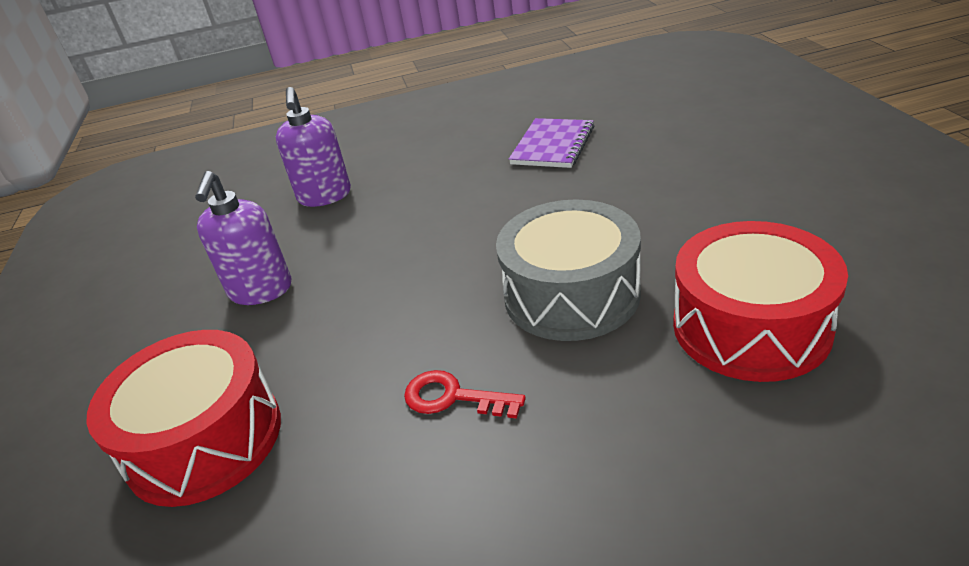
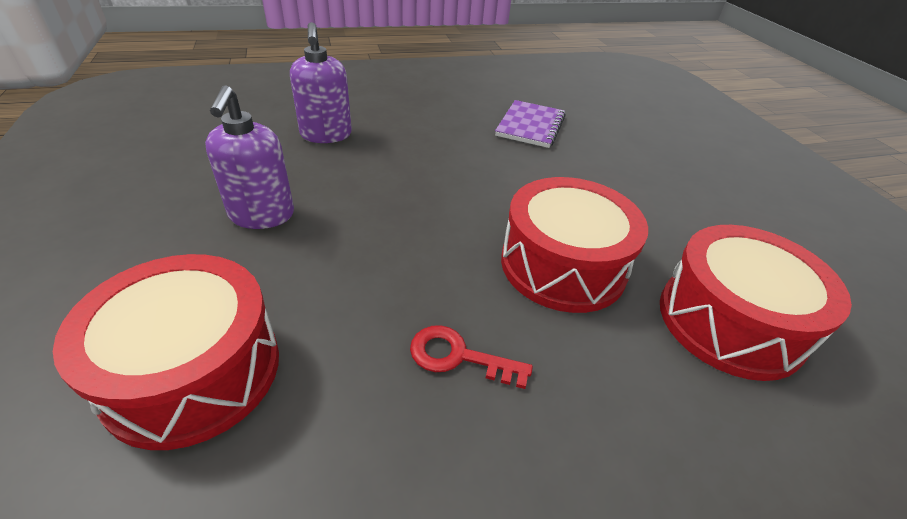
camera: 10 degrees left, 5 degrees up
grey drum [496,199,641,341] -> red drum [501,177,648,313]

